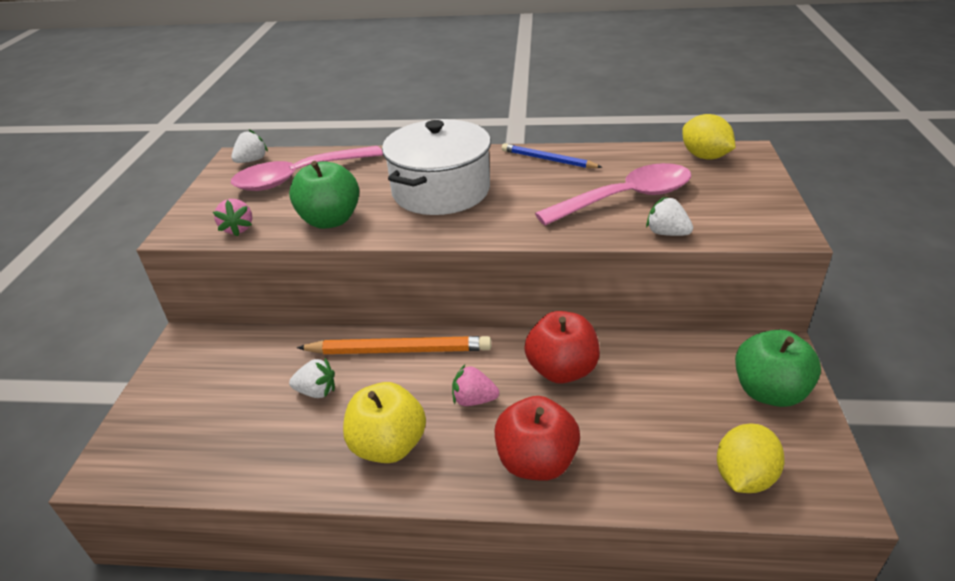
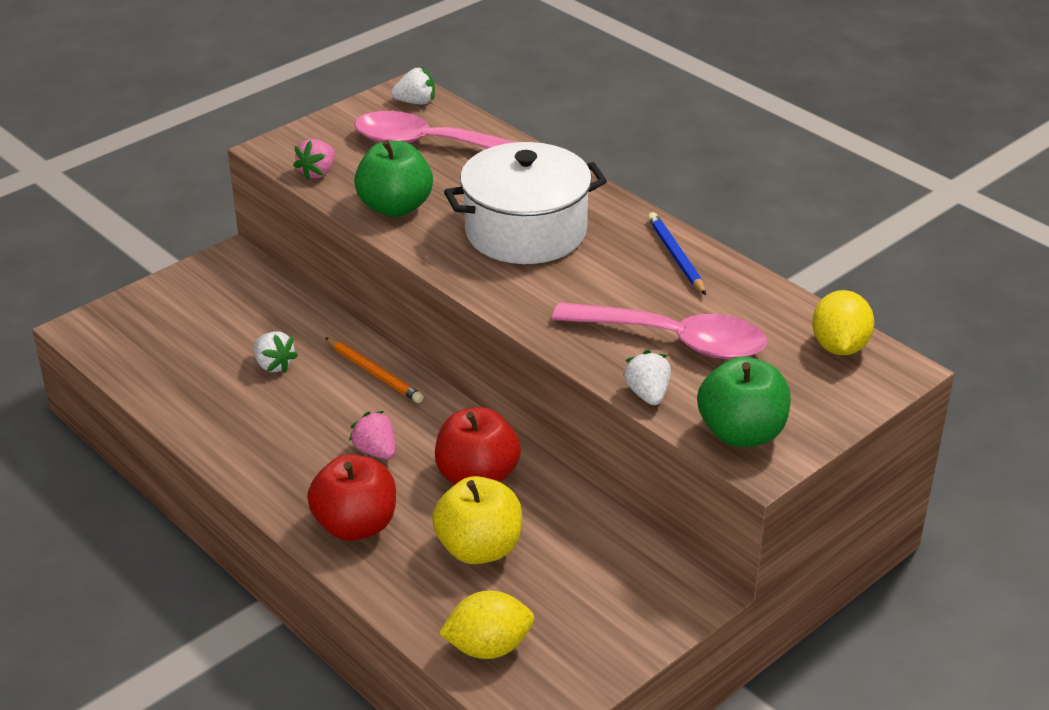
camera: 40 degrees right, 0 degrees up
orange pencil [297,336,491,354] -> orange pencil [325,337,424,403], size x0.64
yellow apple [343,382,426,463] -> yellow apple moved to [432,476,522,564]
green apple [735,330,821,407] -> green apple moved to [697,356,791,447]

